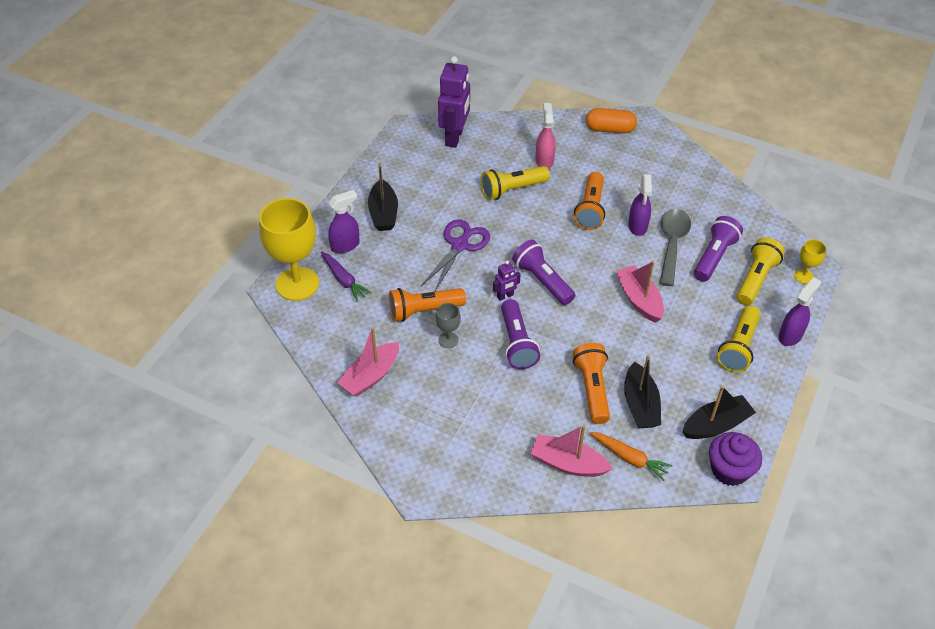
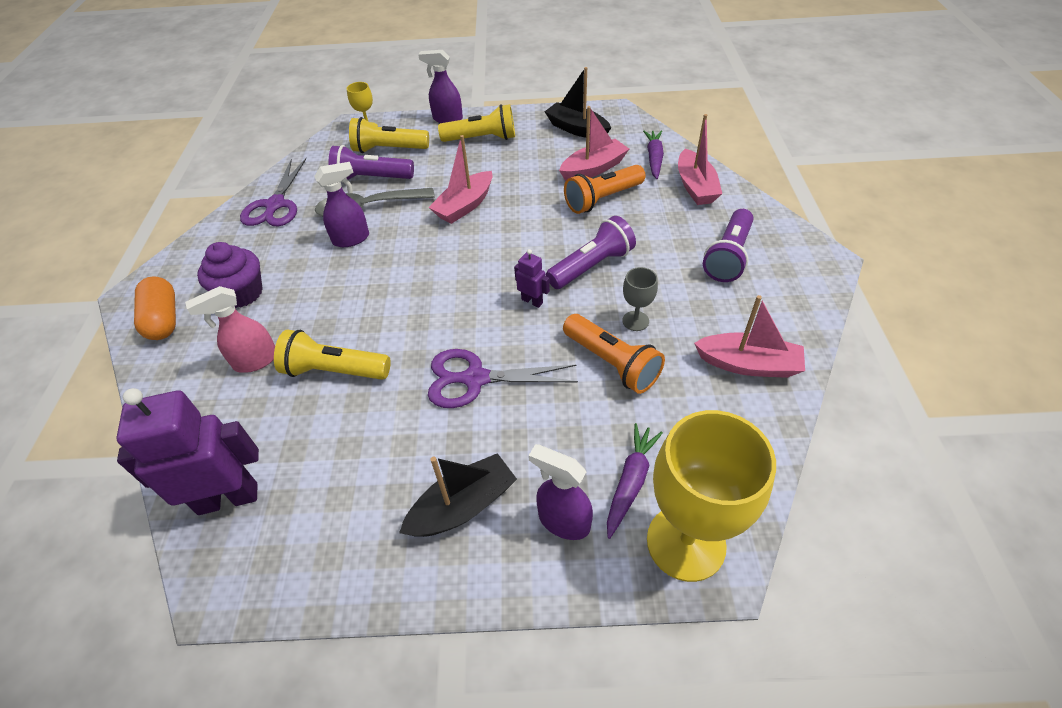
camera: 115 degrees left, 0 degrees up
yellow flashlight [481,166,550,200] -> yellow flashlight turned 150 degrees clockwise [274,330,391,380]
purple flashlight [512,240,575,305] -> purple flashlight moved to [703,209,754,282]
orange flashlight [574,172,605,230] -> none
orange carrot [589,432,673,481] -> purple carrot [643,131,664,179]
black boat [624,354,661,428] -> pink boat [559,106,629,181]
purple cupcake [709,432,762,486] -> purple cupcake moved to [197,242,263,308]
none -> purple scissors [240,158,306,226]

